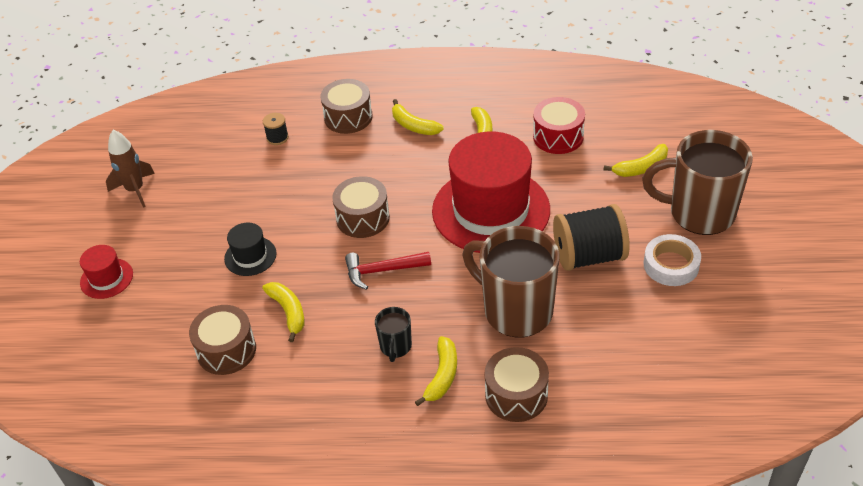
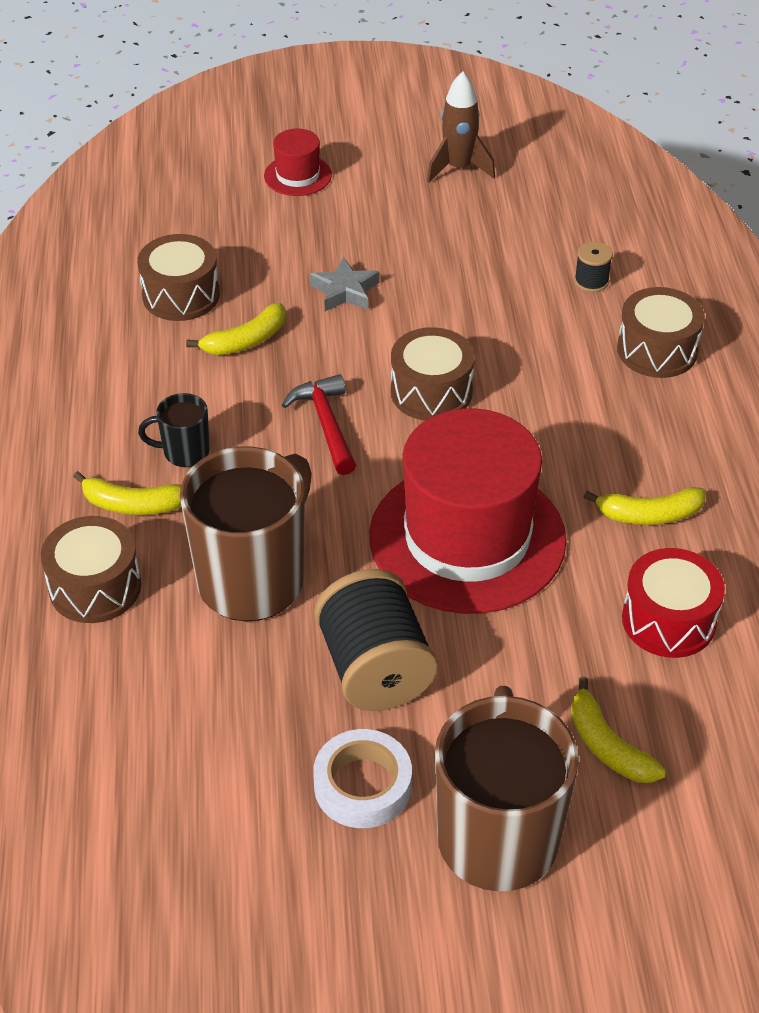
camera: 80 degrees right, 0 degrees up
black hat [224,223,277,276] -> grey star [310,257,379,311]
yellow banana [392,99,444,135] -> none

